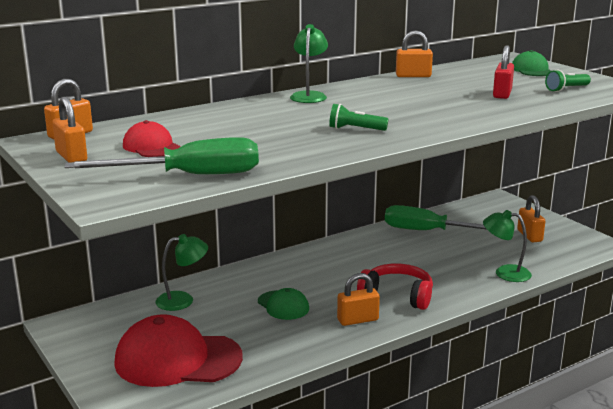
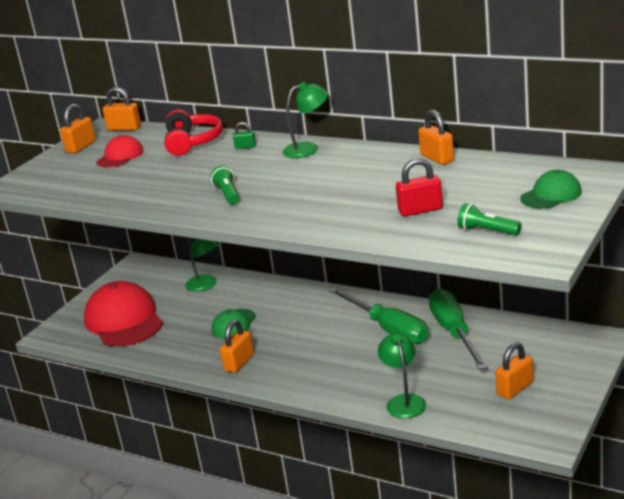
camera: 65 degrees right, 5 degrees up
green screwdriver [65,137,259,174] -> green screwdriver moved to [329,287,429,344]
orange padlock [337,273,380,326] -> orange padlock turned 75 degrees clockwise [220,320,254,373]
red headphones [357,263,433,310] -> red headphones moved to [165,110,223,156]
none -> green padlock [233,122,256,149]

